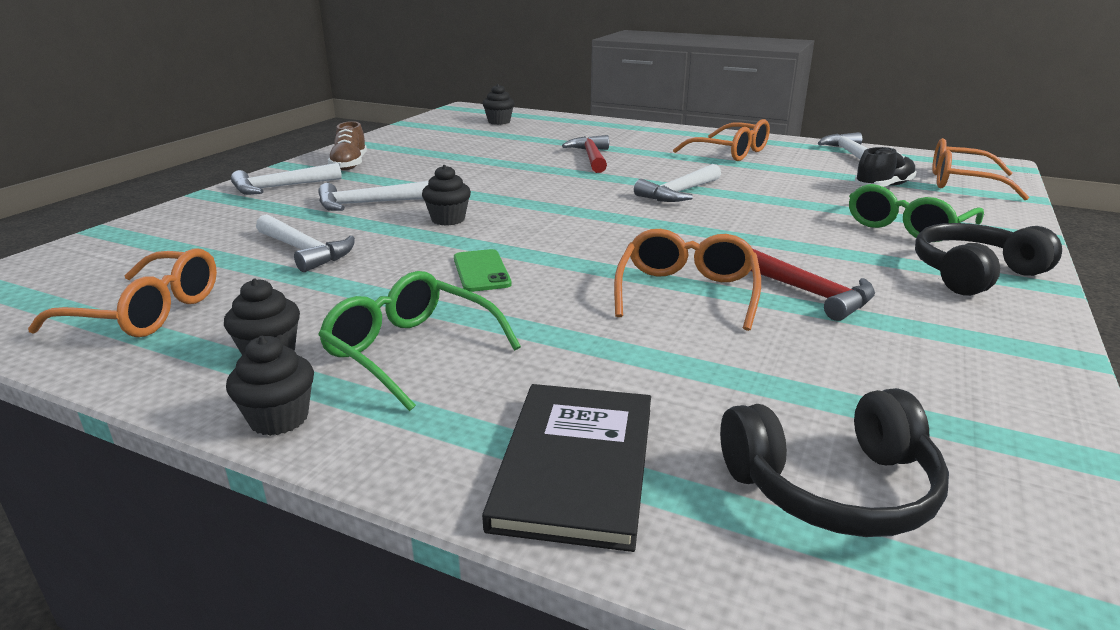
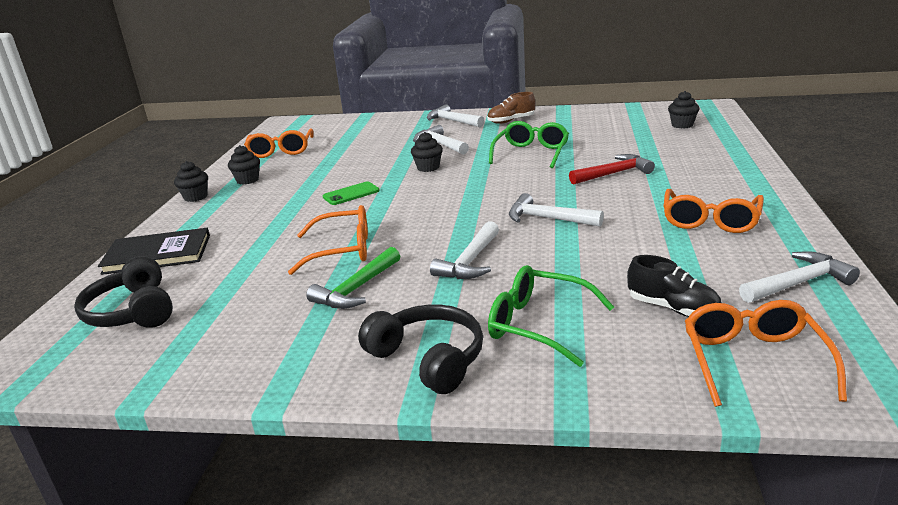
camera: 75 degrees right, 0 degrees up
white hammer [256,214,355,272] -> white hammer moved to [430,221,499,279]
green glasses [318,271,521,411] -> green glasses moved to [489,121,569,168]
red hammer [751,249,875,321] -> green hammer [306,247,400,309]

